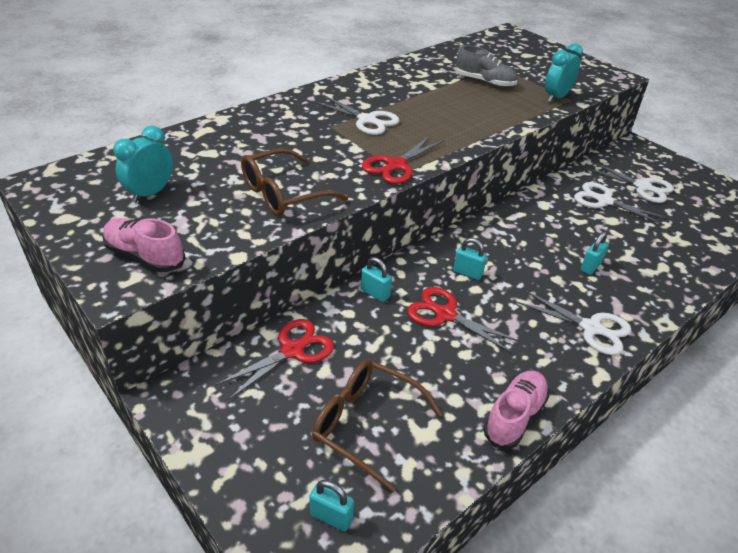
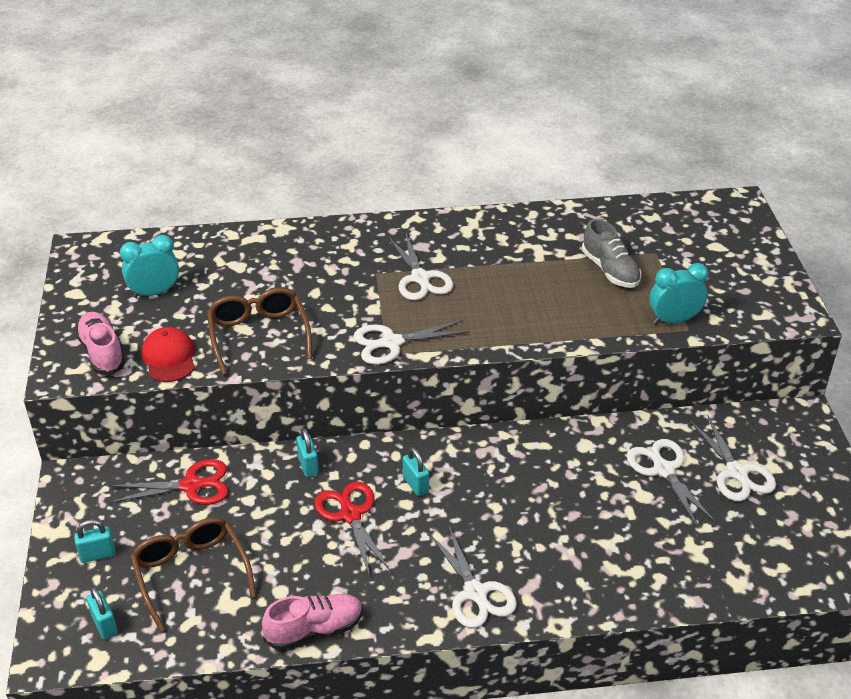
camera: 35 degrees right, 0 degrees up
brown glasses [241,148,348,216] -> brown glasses turned 75 degrees clockwise [207,288,312,375]
red scissors [362,136,444,184] -> white scissors [353,320,470,365]
turquoise padlock [581,232,609,275] -> turquoise padlock moved to [74,519,115,563]
none -> red cap [142,327,195,382]

